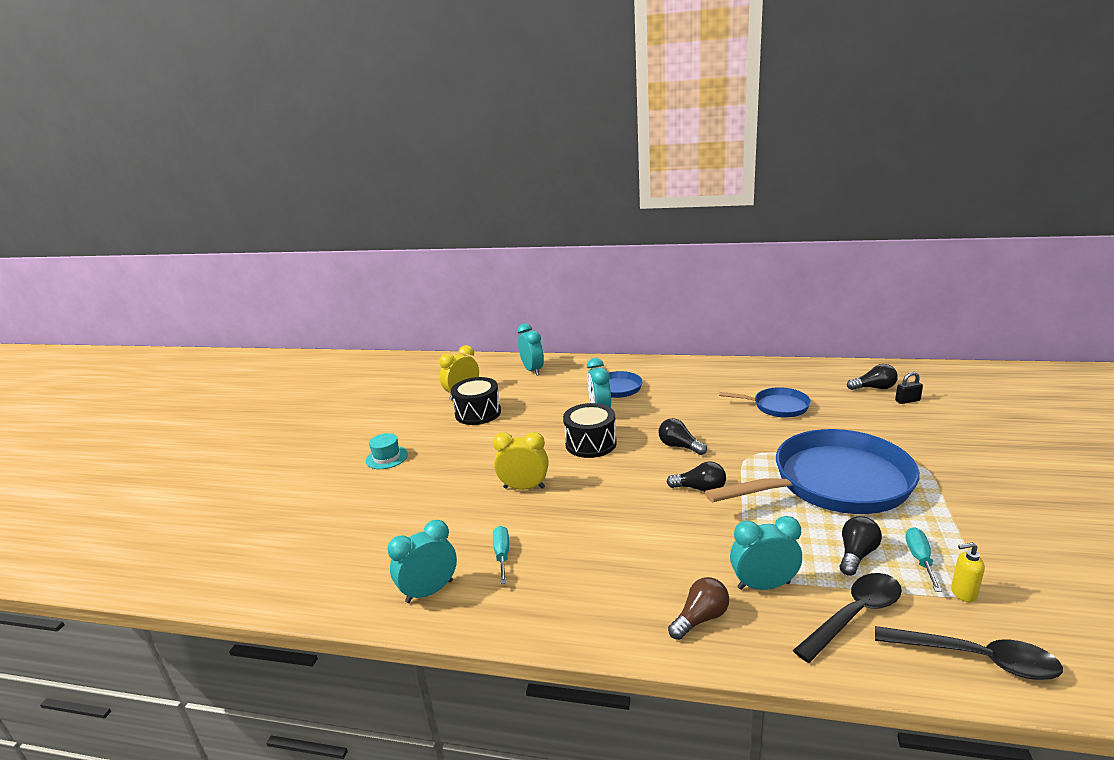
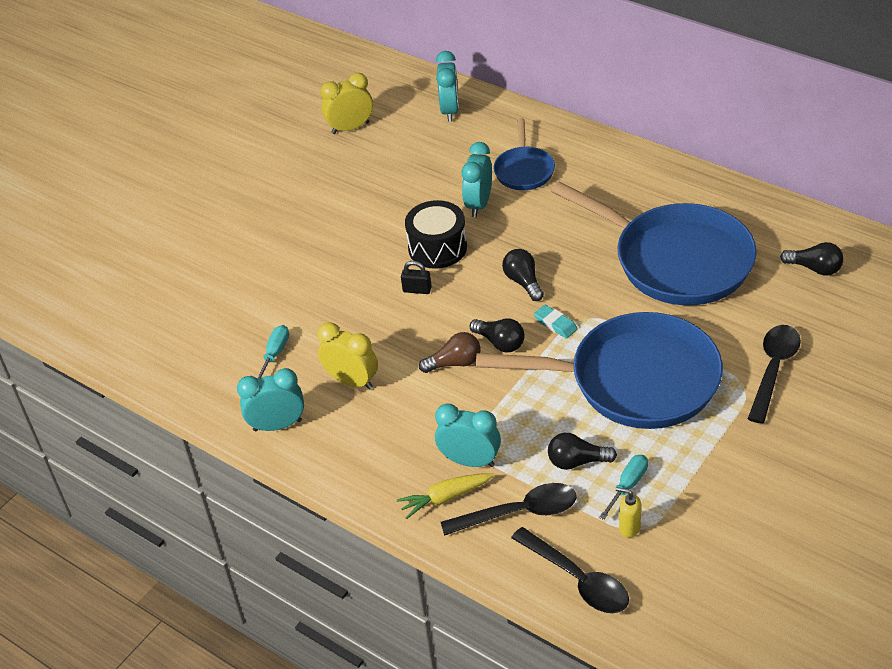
camera: 25 degrees right, 20 degrees up
turquoise hat [366,433,408,469] -> none
turquoise clock [388,520,457,603] -> turquoise clock moved to [237,368,304,431]
black drum [451,377,501,425] -> none
yellow clock [493,432,549,490] -> yellow clock moved to [318,322,378,390]
brown light bulb [668,577,729,640] -> brown light bulb moved to [419,332,480,373]
blue pan [719,387,811,418] -> blue pan [551,182,757,305], size x2.05
black light bulb [840,516,882,576] -> black light bulb turned 150 degrees counterclockwise [548,433,617,470]
black padlock [895,372,923,404] -> black padlock moved to [401,261,432,294]
none -> yellow carrot [397,473,494,519]
none -> turquoise eraser [534,305,578,339]
none -> black spoon [748,325,801,424]

